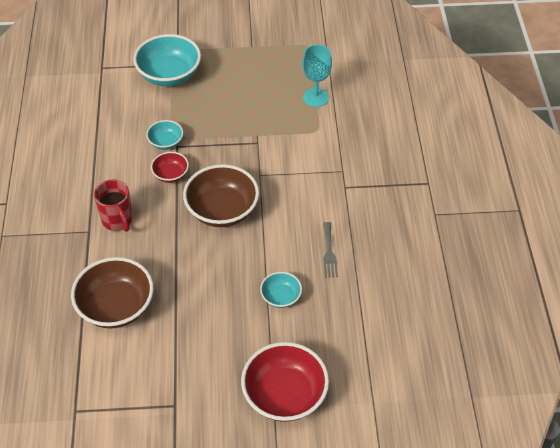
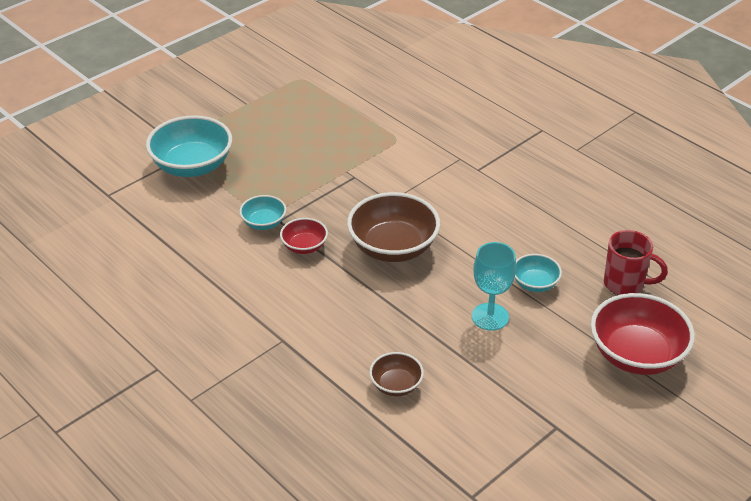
camera: 40 degrees left, 10 degrees down
brown bowl [71,257,154,328] -> brown bowl [369,352,424,396], size x0.52
red mug [94,180,133,232] -> red mug moved to [604,230,668,295]
turquoise goblet [302,45,332,107] -> turquoise goblet moved to [472,242,516,331]
grey fork [323,222,338,278] -> none

